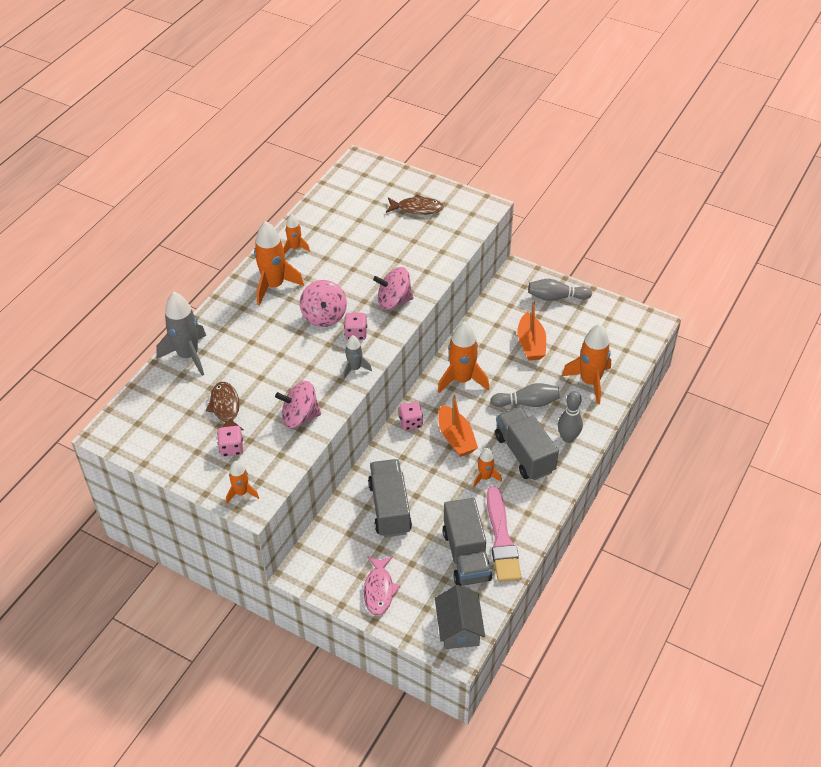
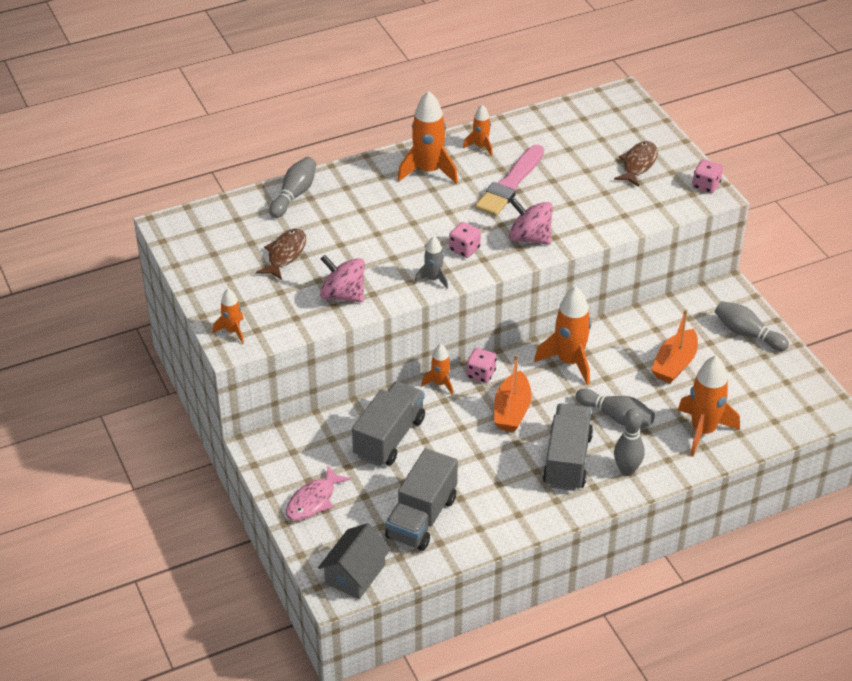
camera: 35 degrees right, 5 degrees down
grey rocket [156,292,206,376] -> grey bowling pin [269,157,316,218]
pink dice [217,426,243,457] -> pink dice moved to [692,160,723,193]
pink spinning top [300,280,347,327] -> none
brown fish [386,195,444,215] -> brown fish turned 105 degrees counterclockwise [614,141,658,187]
orange rocket [473,448,502,487] -> orange rocket moved to [421,344,453,395]
pink brush [487,486,522,582] -> pink brush moved to [475,145,544,216]

